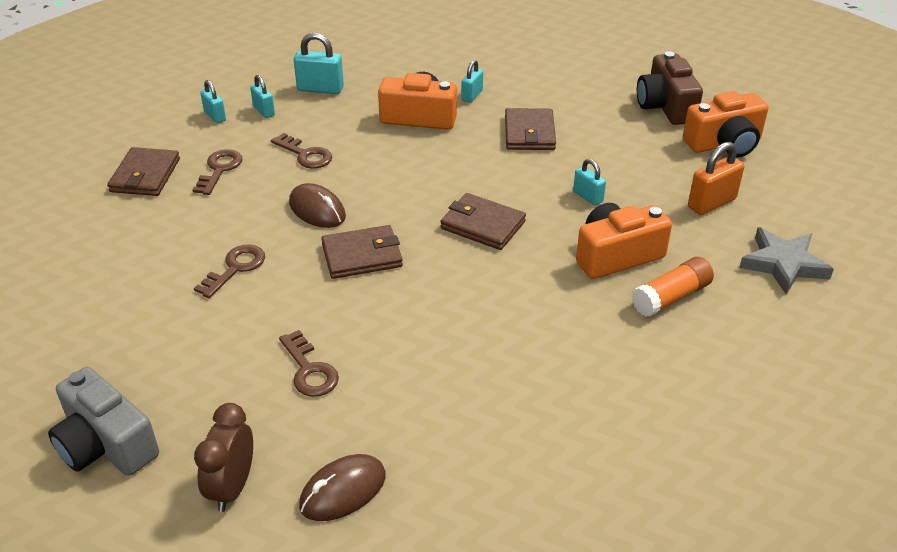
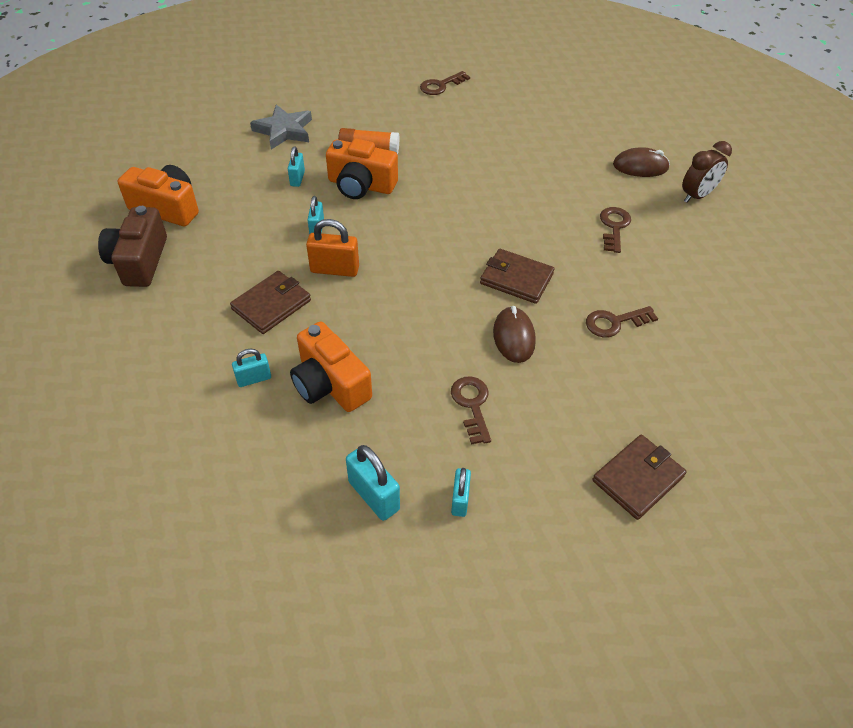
camera: 140 degrees left, 10 degrees up
grey camera [48,367,159,476] -> none
brown key [192,149,242,195] -> brown key moved to [420,71,470,95]
turquoise padlock [200,80,226,123] -> turquoise padlock moved to [288,146,305,187]
brown wallet [440,193,526,250] -> none
brown camera [637,51,703,125] -> brown camera turned 150 degrees clockwise [98,206,167,287]
orange padlock [688,142,745,215] -> orange padlock moved to [306,219,359,277]

